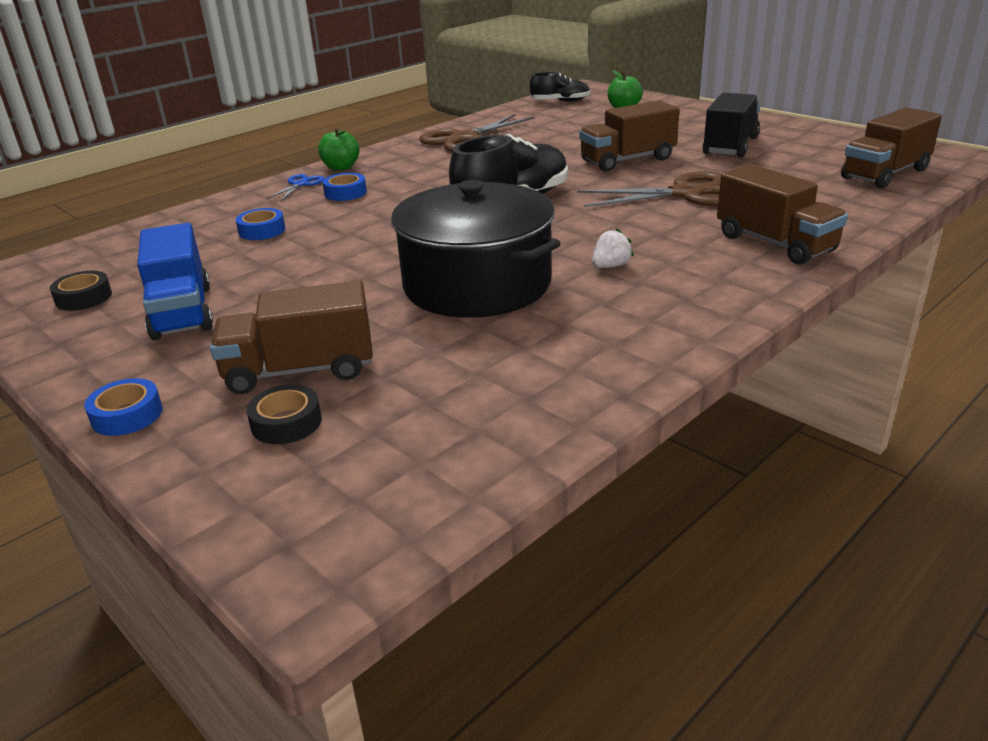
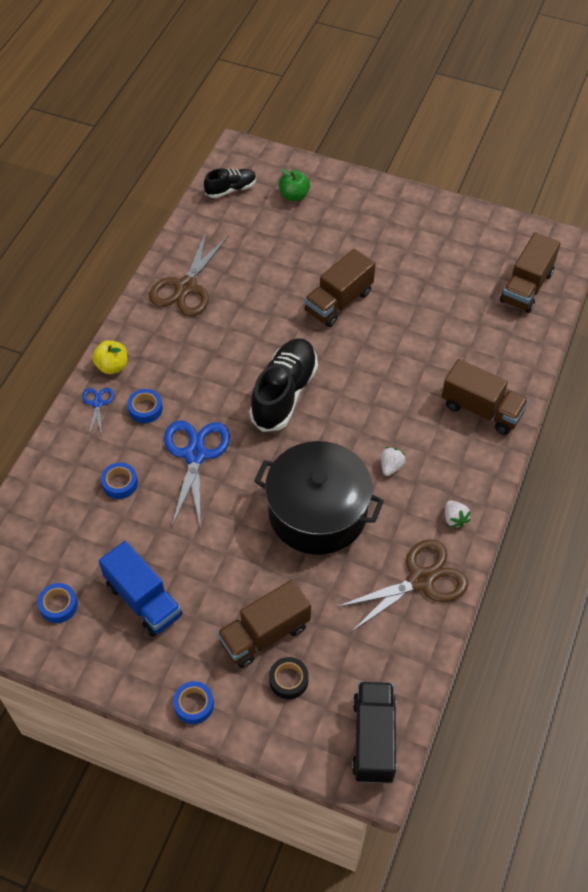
camera: 25 degrees left, 25 degrees up
black tape [50,271,112,311] -> blue tape [38,583,78,623]
green apple [318,128,360,171] -> yellow apple [92,340,127,374]
brown scissors [577,171,722,207] -> brown scissors moved to [337,539,469,632]
black truck [702,93,760,157] -> black truck moved to [352,682,397,784]
none -> blue scissors [164,421,230,529]
none -> white strawberry [445,501,471,528]

